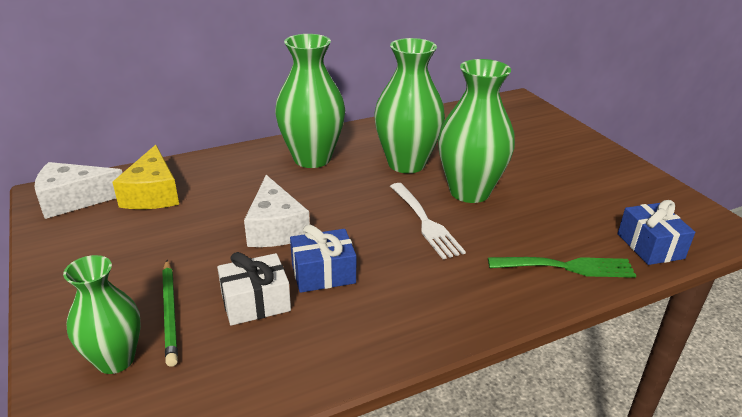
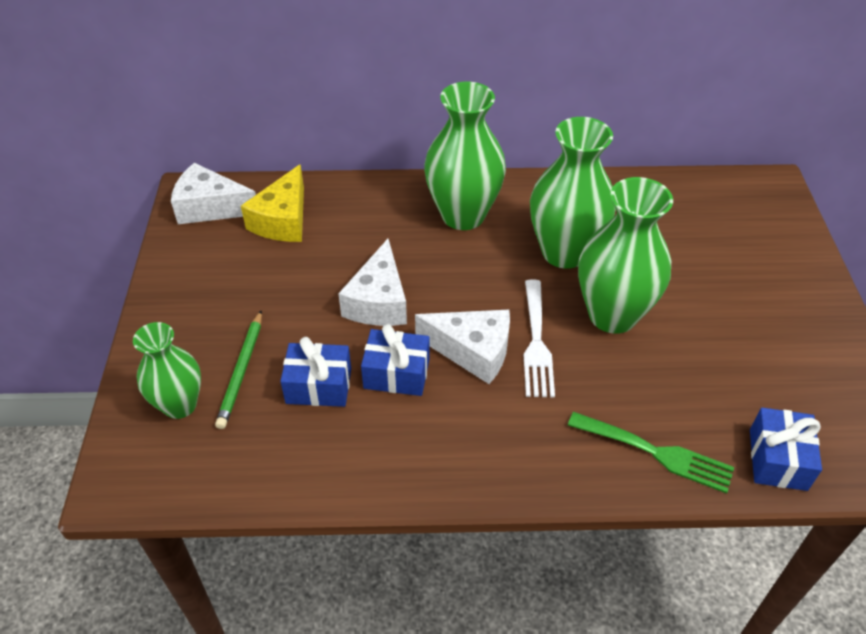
camera: 25 degrees right, 15 degrees up
white gift [217,252,291,326] -> blue gift [280,337,351,407]
none -> white cheese [415,310,510,384]

